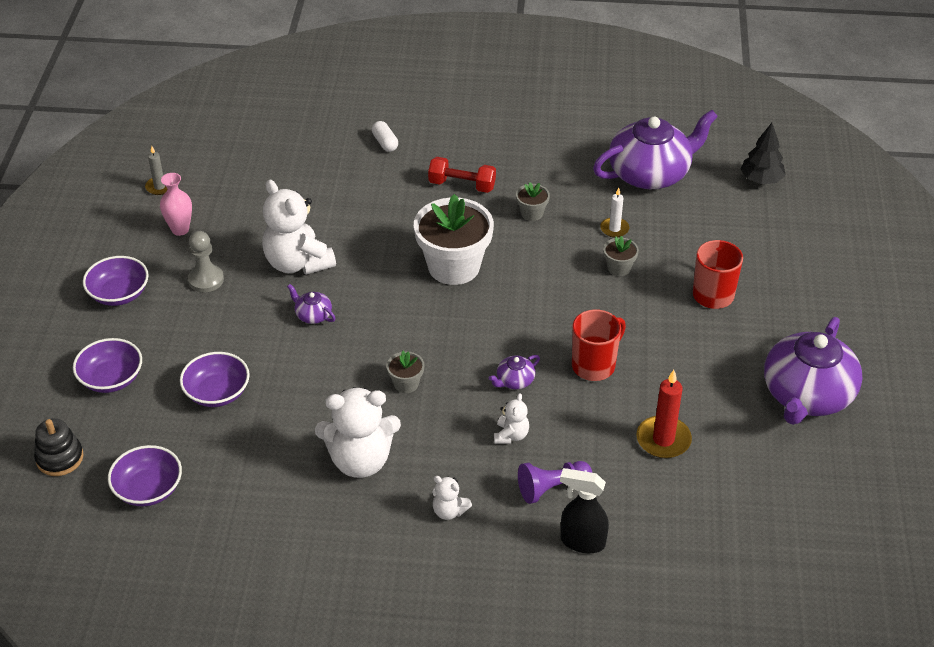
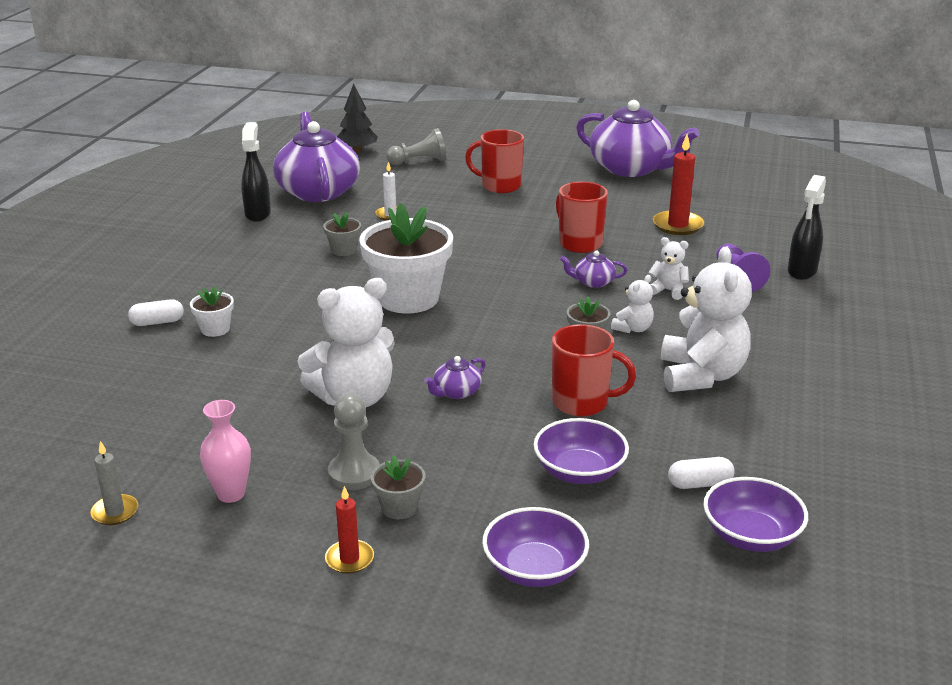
camera: 80 degrees left, 15 degrees down
black stacking toy [34,418,84,476] -> none
purple bowl [83,256,149,306] -> red candle [325,486,374,574]
red dumbbell [428,157,496,193] -> none
white teddy bear [432,476,472,520] -> white teddy bear moved to [611,275,654,333]
purple teapot [489,355,540,389] -> purple teapot turned 120 degrees clockwise [560,251,628,288]
grey flower pot [603,236,639,276] -> grey flower pot moved to [371,455,425,519]
none -> white flower pot [190,286,234,337]
none -> black spray bottle [241,122,271,222]
none -> grey pawn [386,128,446,165]
none -> red mug [552,324,636,417]
none -> white capsule [668,457,735,489]

